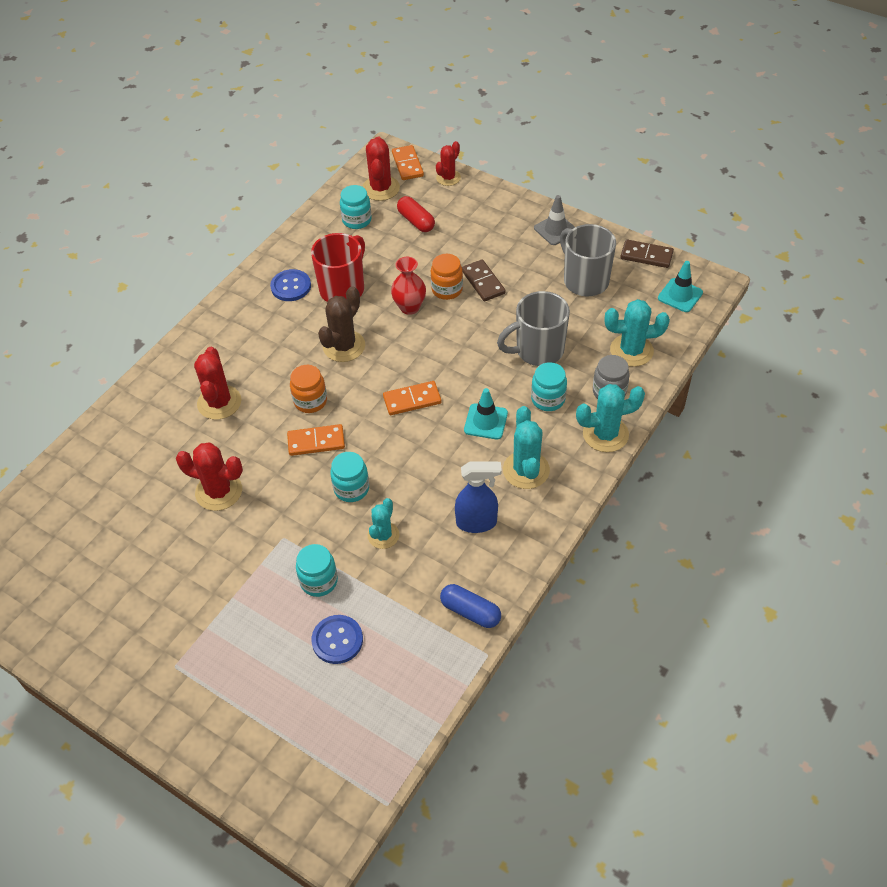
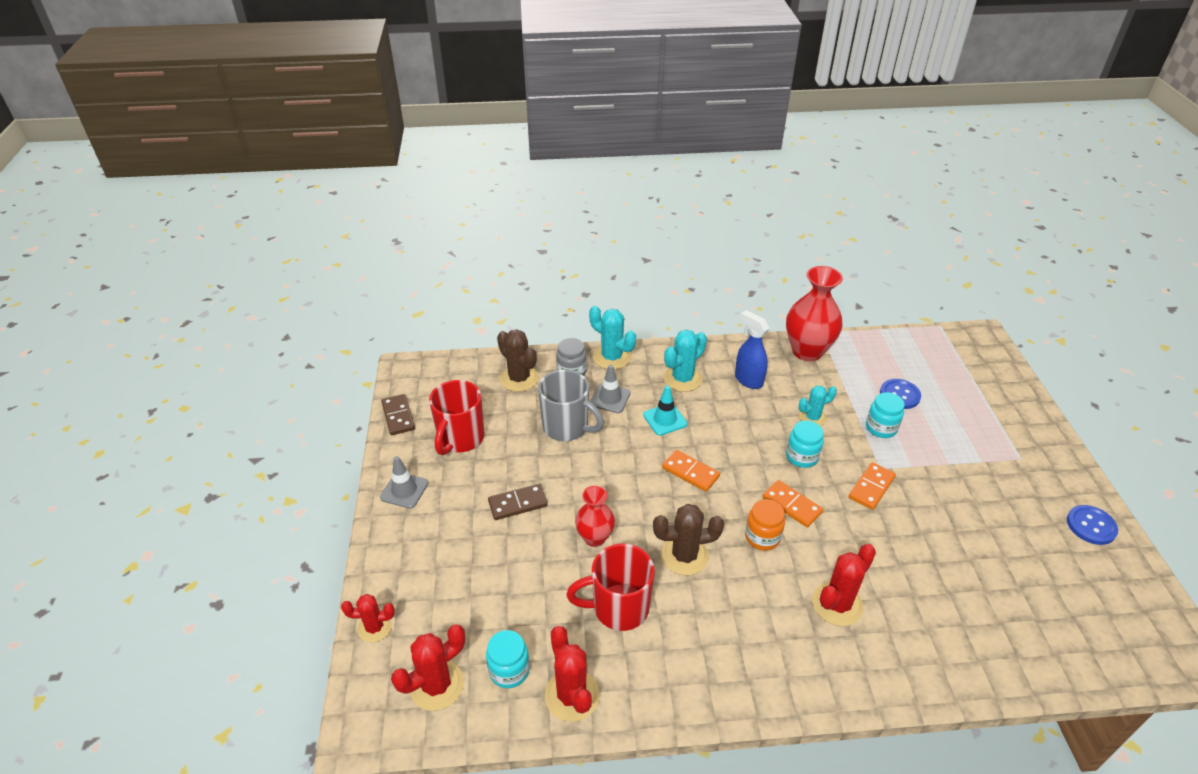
camera: 130 degrees left, 10 degrees down
red cactus [176,443,243,511] -> red cactus moved to [545,626,599,722]
blue button [270,269,311,301] -> blue button moved to [1067,505,1118,545]
orange domino [392,145,424,180] -> orange domino moved to [849,462,896,510]
red capsule [397,196,435,232] -> none
orange jar [431,254,463,300] -> none
blue capsule [440,584,501,628] -> red vase [786,266,843,361]
brown domino [462,259,506,302] -> brown domino turned 45 degrees clockwise [488,484,548,520]
turquoise jar [531,362,567,411] -> grey traffic cone [590,365,631,413]
grey mug [560,224,616,296] -> red mug [429,380,485,455]
turquoise cactus [605,299,670,367] -> brown cactus [497,329,539,392]
turquoise traffic cone [658,261,703,312] -> none

